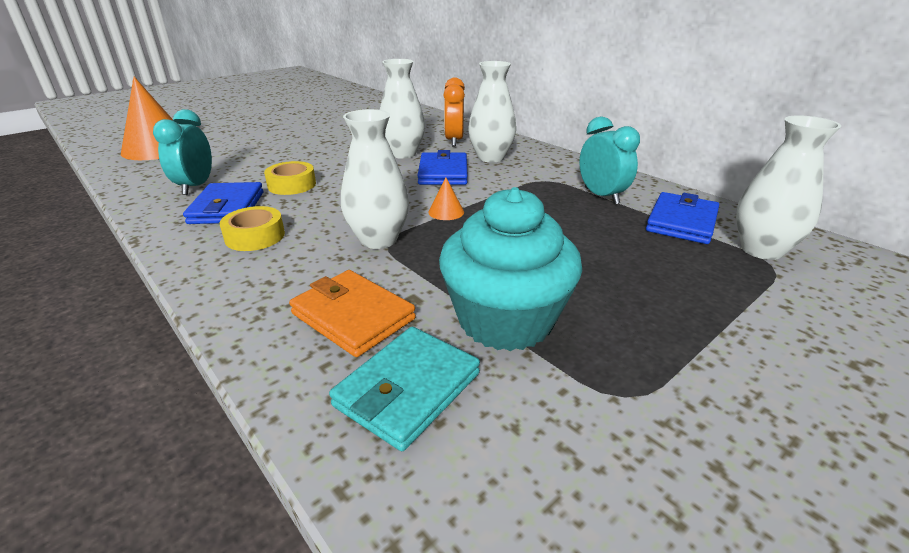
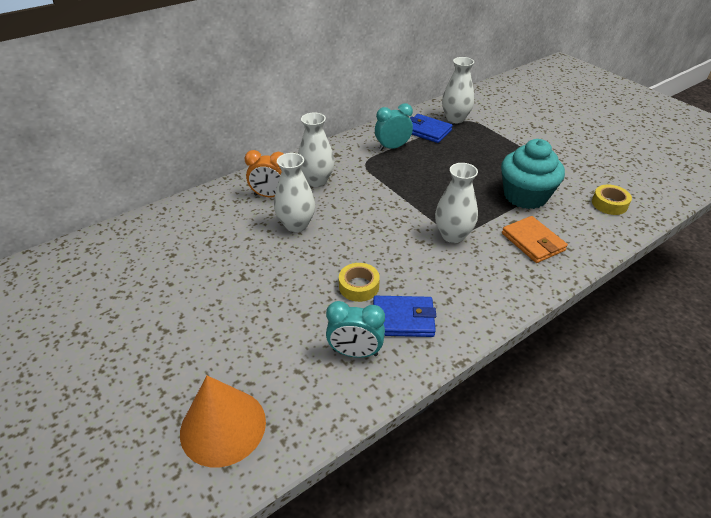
camera: 85 degrees left, 10 degrees up
yellow tape [219,206,285,251] -> yellow tape moved to [592,185,632,215]
orange wallet [289,270,416,357] -> orange wallet turned 75 degrees counterclockwise [502,216,568,263]
turquoise wallet [329,327,480,451] -> none
blue wallet [417,150,468,185] -> none
orange cone [428,178,464,220] -> none

